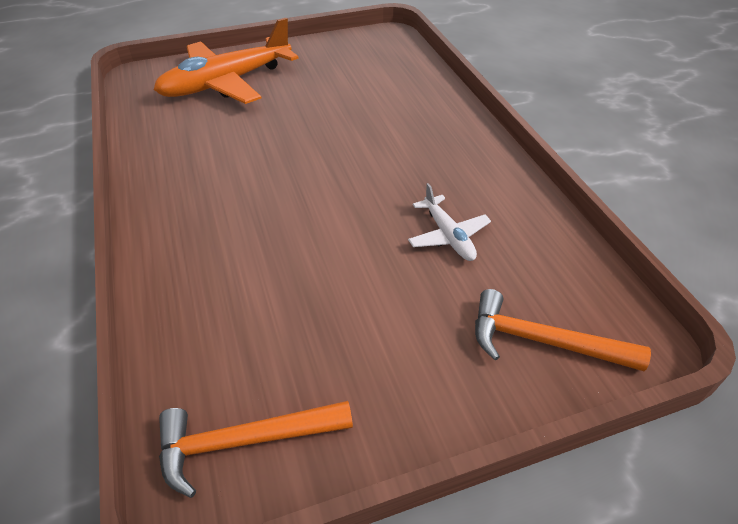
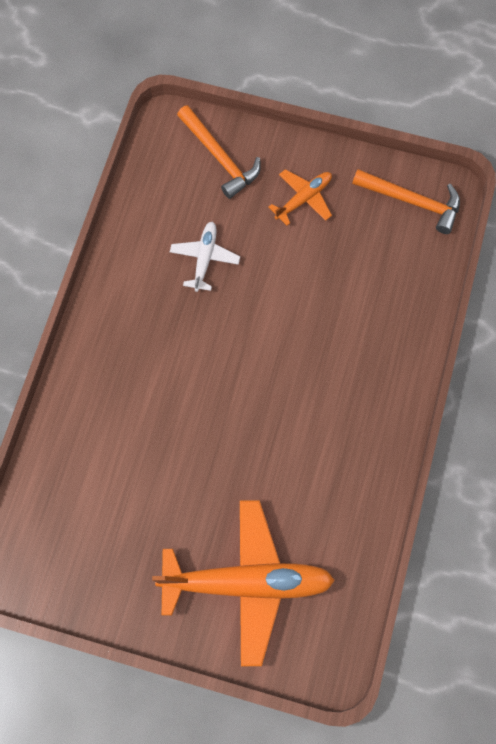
camera: 145 degrees left, 25 degrees up
none -> orange plane [269,169,332,226]

